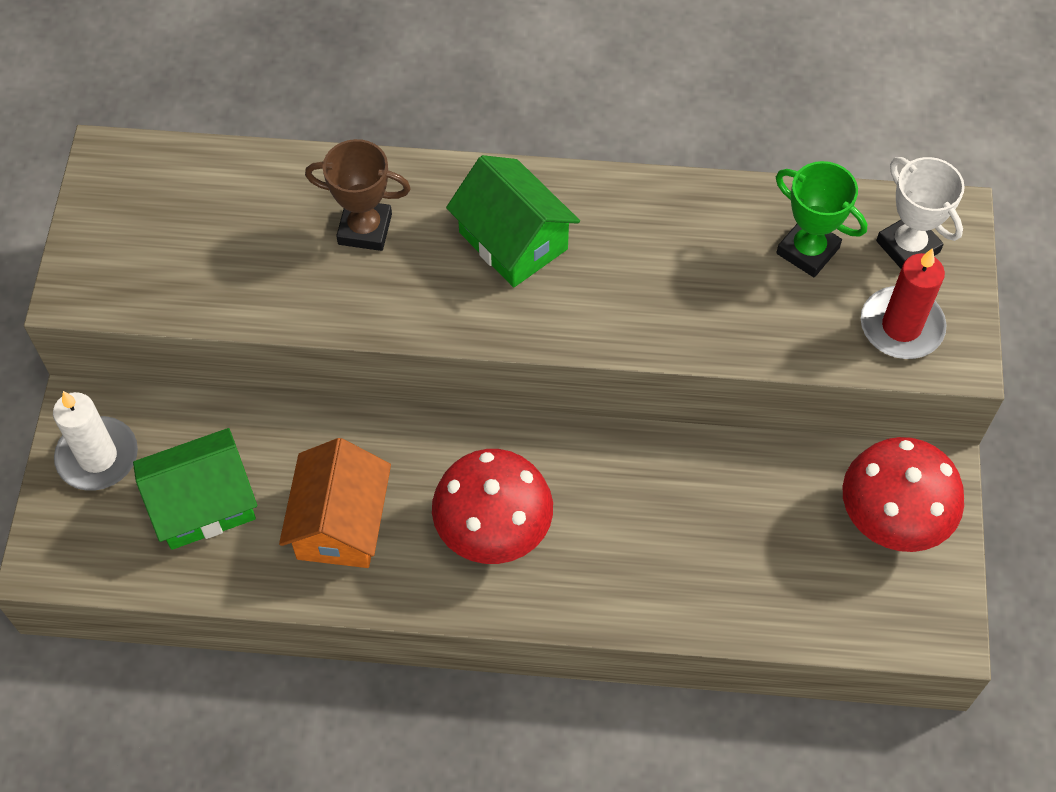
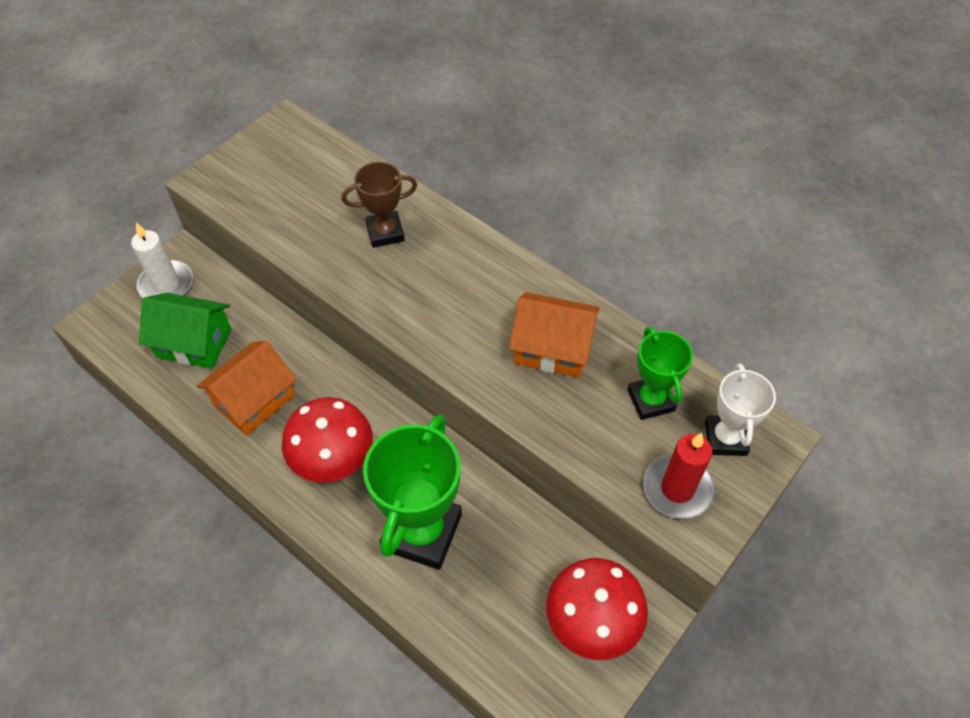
camera: 35 degrees right, 5 degrees down
brown trophy [305,139,411,251] -> brown trophy turned 60 degrees counterclockwise [341,162,417,248]
green house [446,155,580,287] -> none
none -> green trophy [363,415,462,570]
none -> orange house [509,292,600,378]

